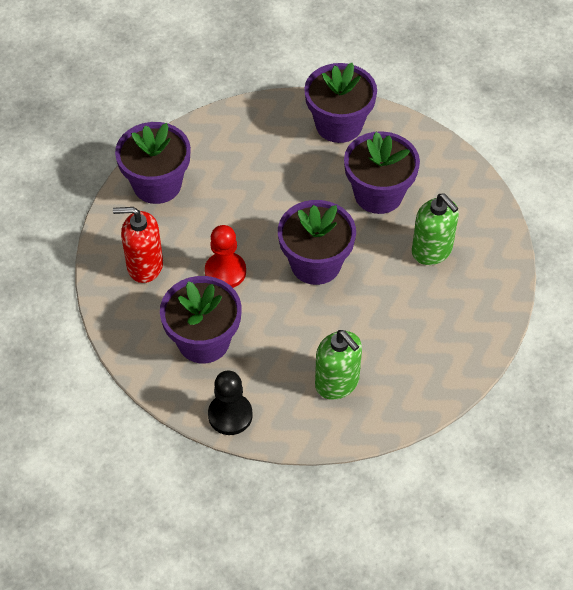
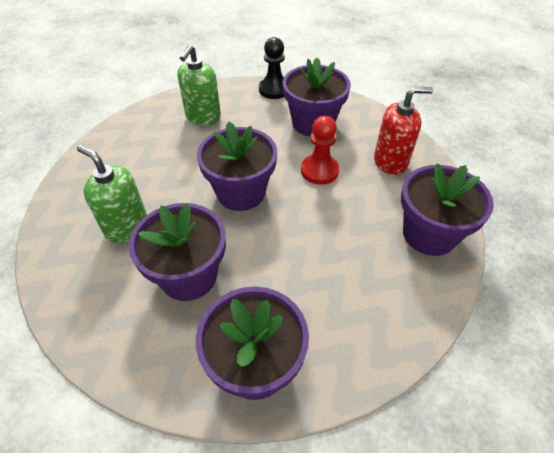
camera: 165 degrees right, 5 degrees down
green soap dispenser [315,330,362,400] -> green soap dispenser turned 105 degrees counterclockwise [177,45,221,126]

